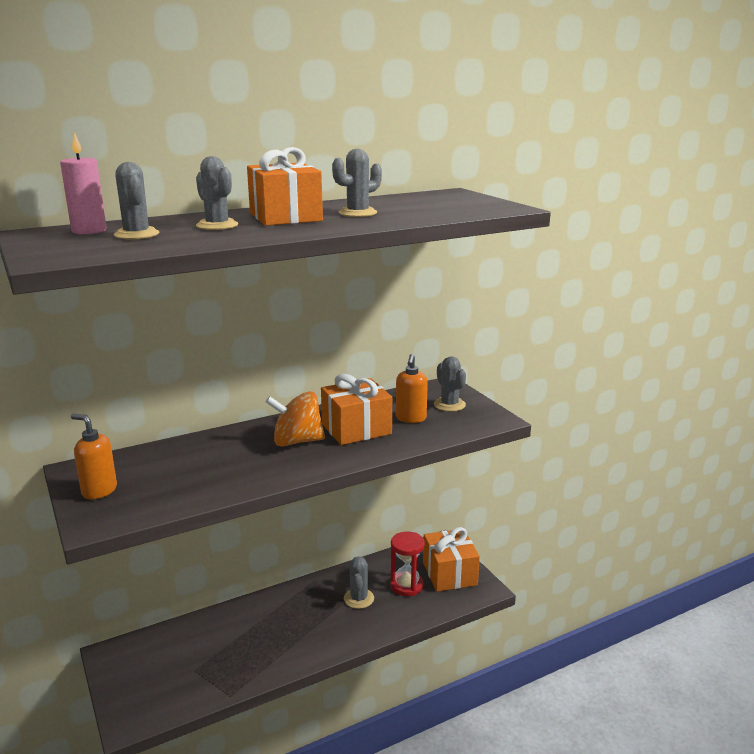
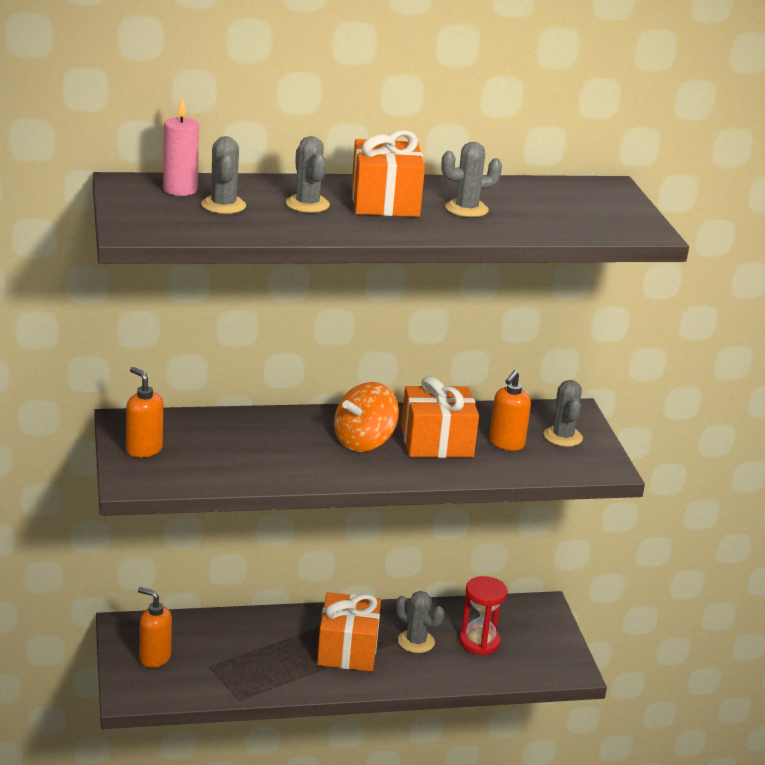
camera: 15 degrees right, 5 degrees up
orange spinning top [266,391,325,446] -> orange spinning top turned 60 degrees counterclockwise [334,382,399,452]
grey cactus [344,557,374,609] -> grey cactus turned 75 degrees counterclockwise [396,591,444,653]
orange gift [423,527,480,592] -> orange gift moved to [317,592,381,672]
none -> orange soap dispenser [138,587,172,668]

